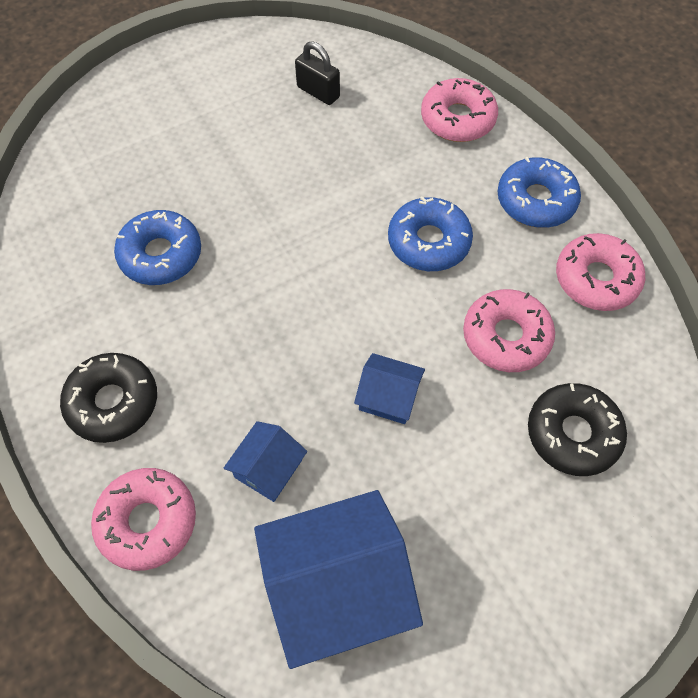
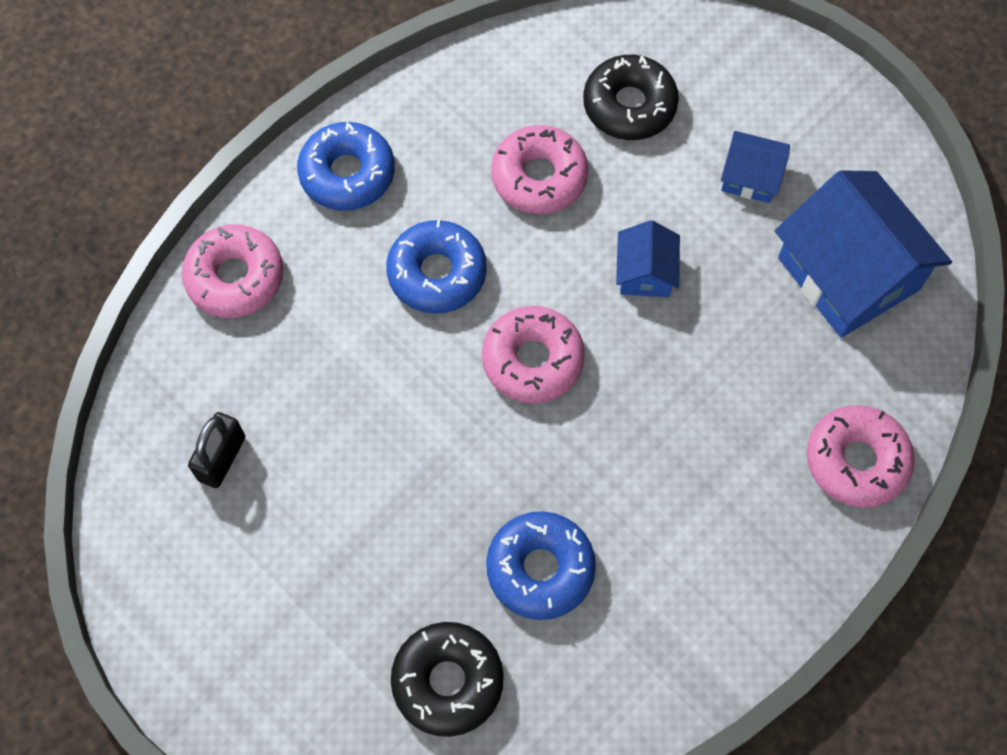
camera: 105 degrees left, 5 degrees up
black donut [60,353,157,443] -> black donut moved to [391,622,504,737]
blue house [223,421,307,502] -> blue house moved to [721,131,790,203]
pink donut [556,233,645,311] -> pink donut moved to [482,306,585,403]

